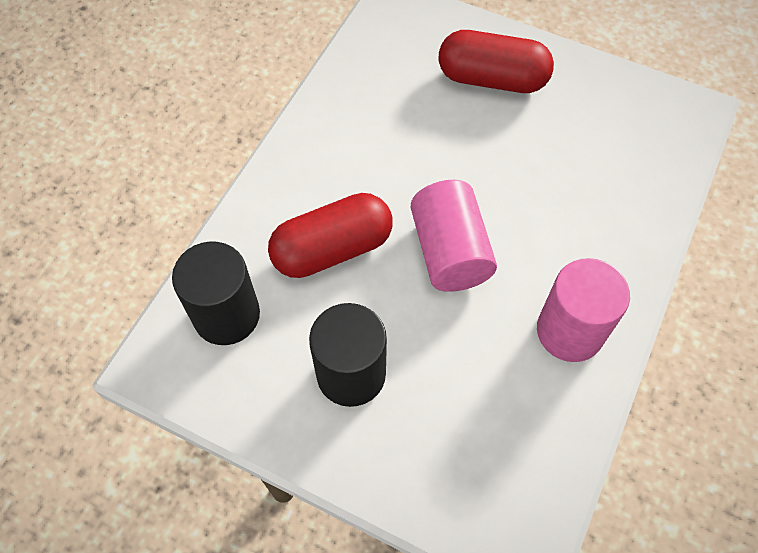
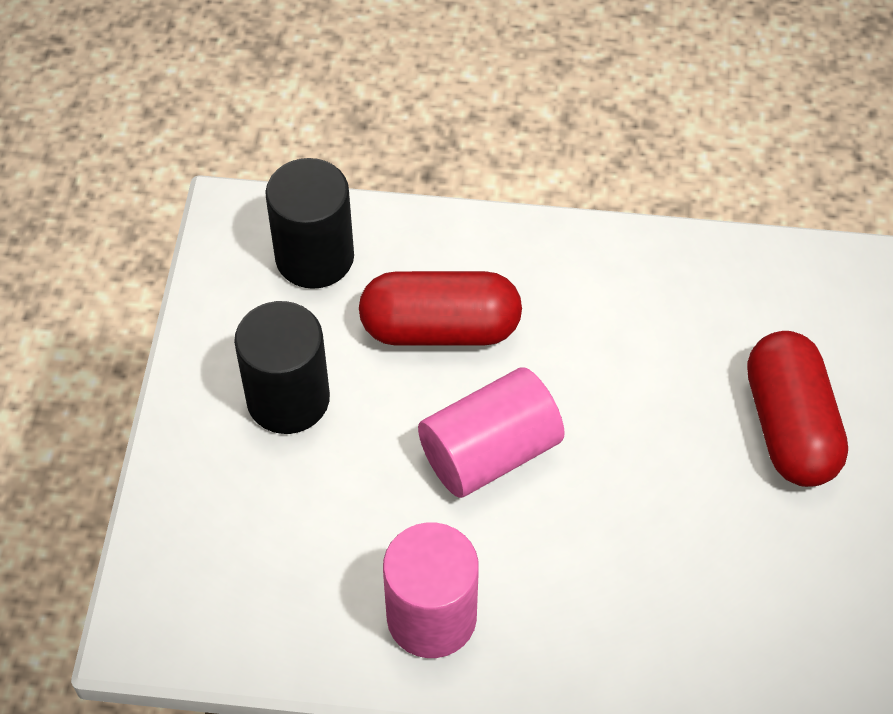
camera: 70 degrees right, 5 degrees down
red capsule [268,193,393,278] -> red capsule turned 45 degrees counterclockwise [359,271,522,346]

